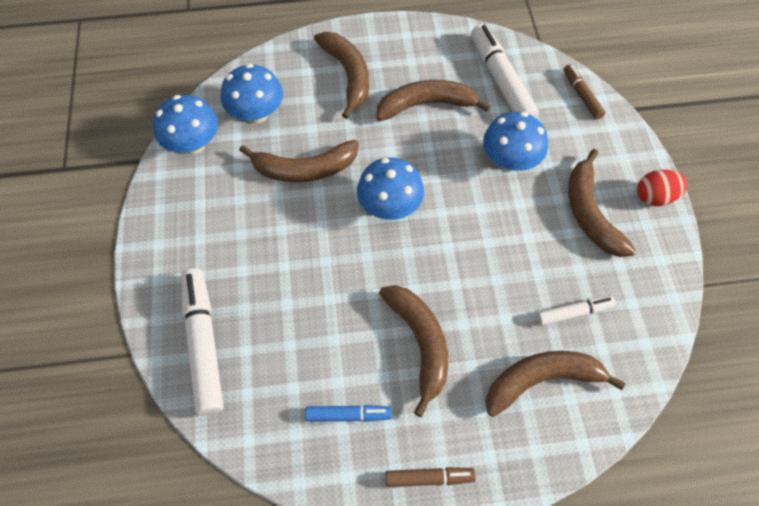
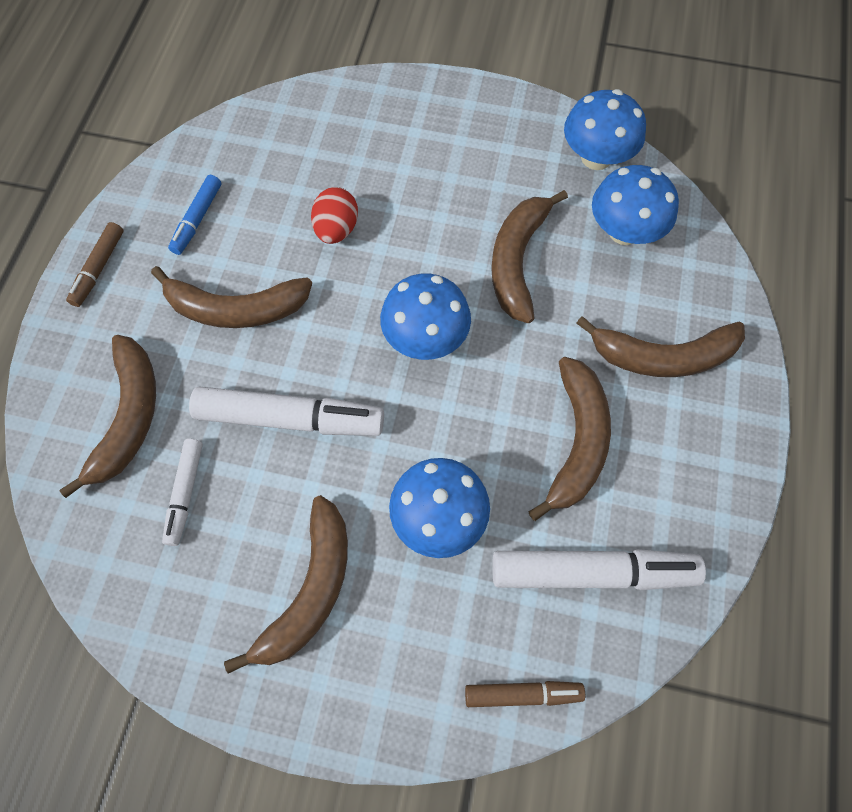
camera: 110 degrees right, 5 degrees up
white marker [181,268,224,416] -> white marker moved to [189,386,384,436]
brown banana [568,149,636,257] -> brown banana turned 105 degrees clockwise [224,495,348,674]
red egg [637,170,688,206] -> red egg moved to [311,187,358,244]

